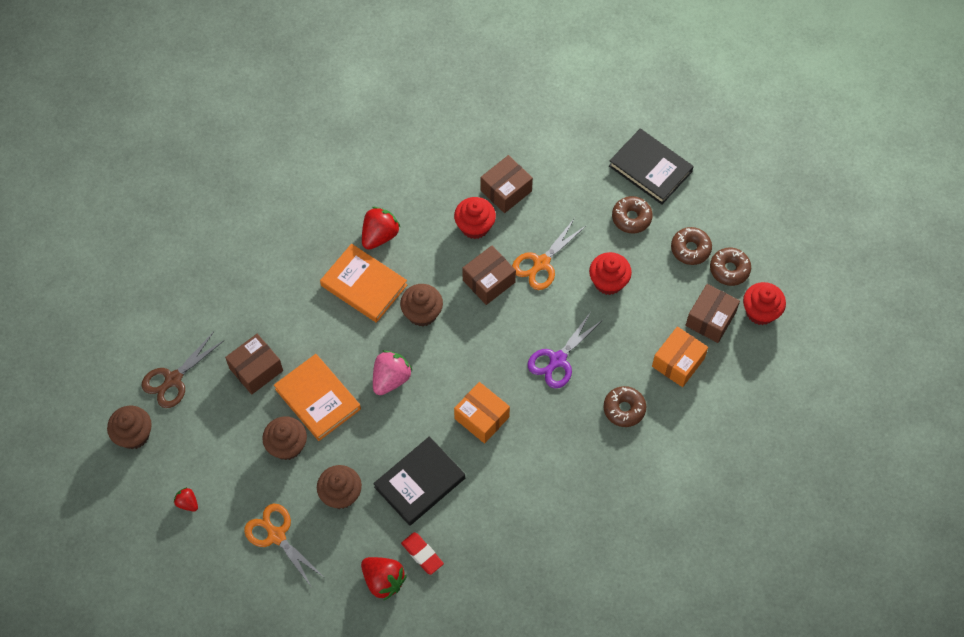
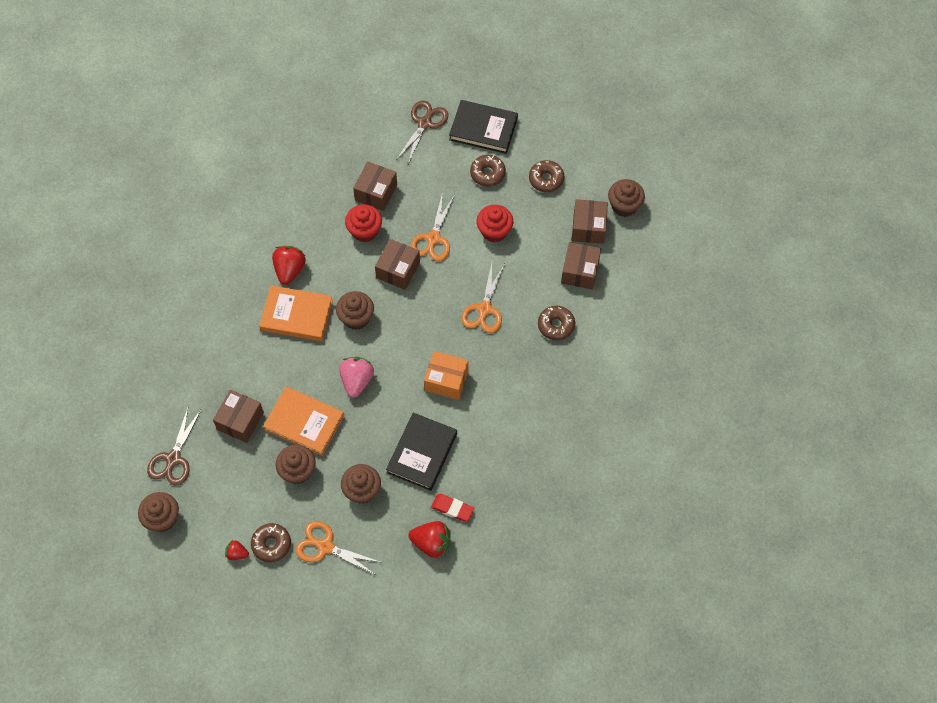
camera: 25 degrees left, 0 degrees up
purple scissors [528,312,601,388] -> orange scissors [462,263,505,333]
orange box [652,326,708,387] -> brown box [561,242,601,290]
brown donut [710,248,751,286] -> brown donut moved to [251,523,291,562]
red cupcake [743,282,786,325] -> brown cupcake [608,179,645,217]
none -> brown scissors [396,101,448,164]

